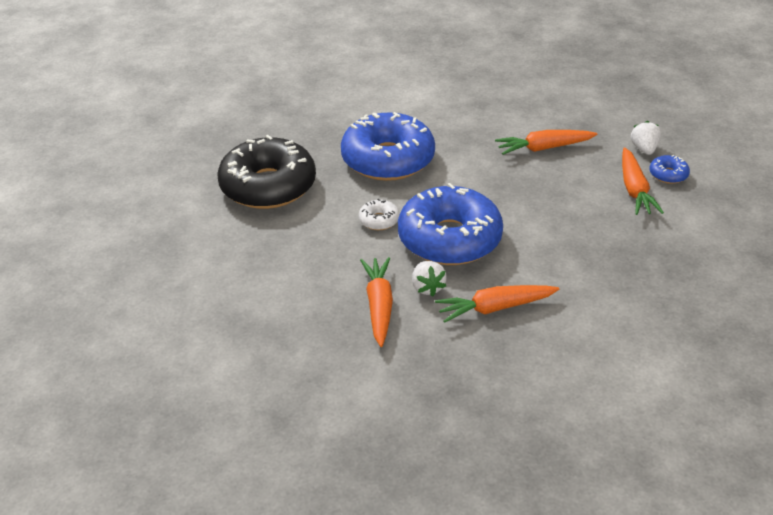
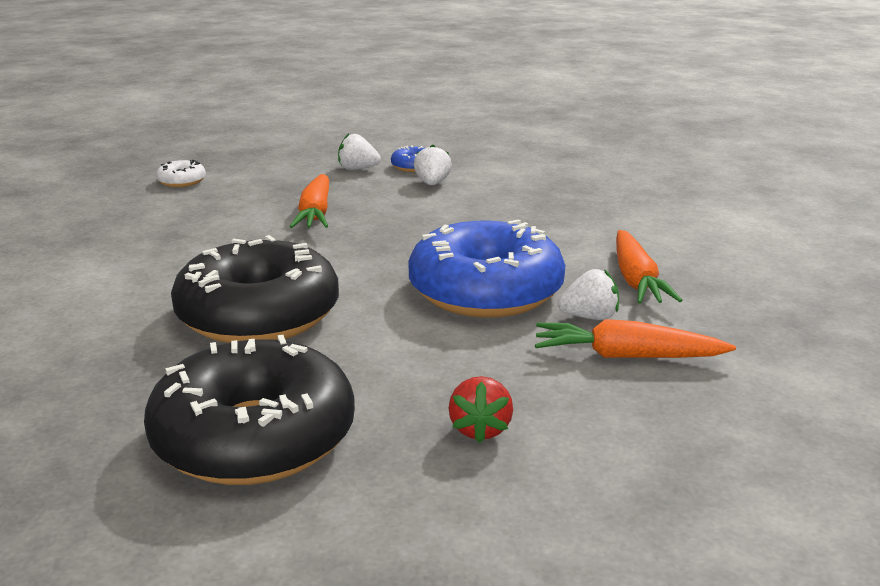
camera: 80 degrees left, 15 degrees down
blue donut [341,112,435,181] -> black donut [171,235,339,343]
white donut [359,198,400,230] -> white donut moved to [156,160,206,187]
orange carrot [622,147,664,215] -> white strawberry [414,144,452,185]
none -> red strawberry [449,376,513,443]

